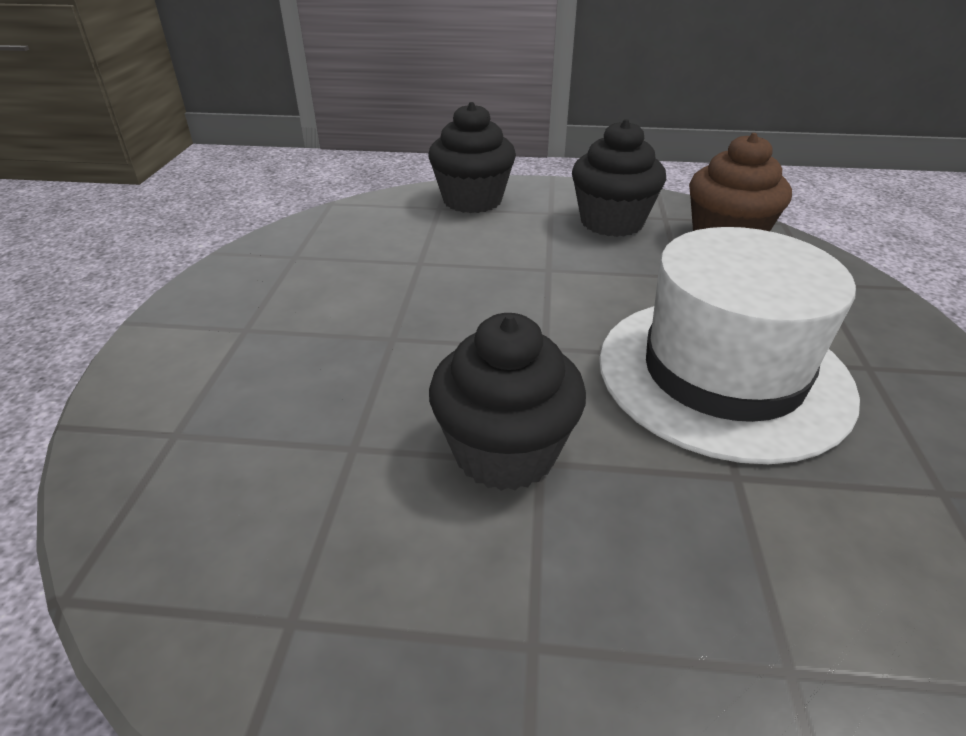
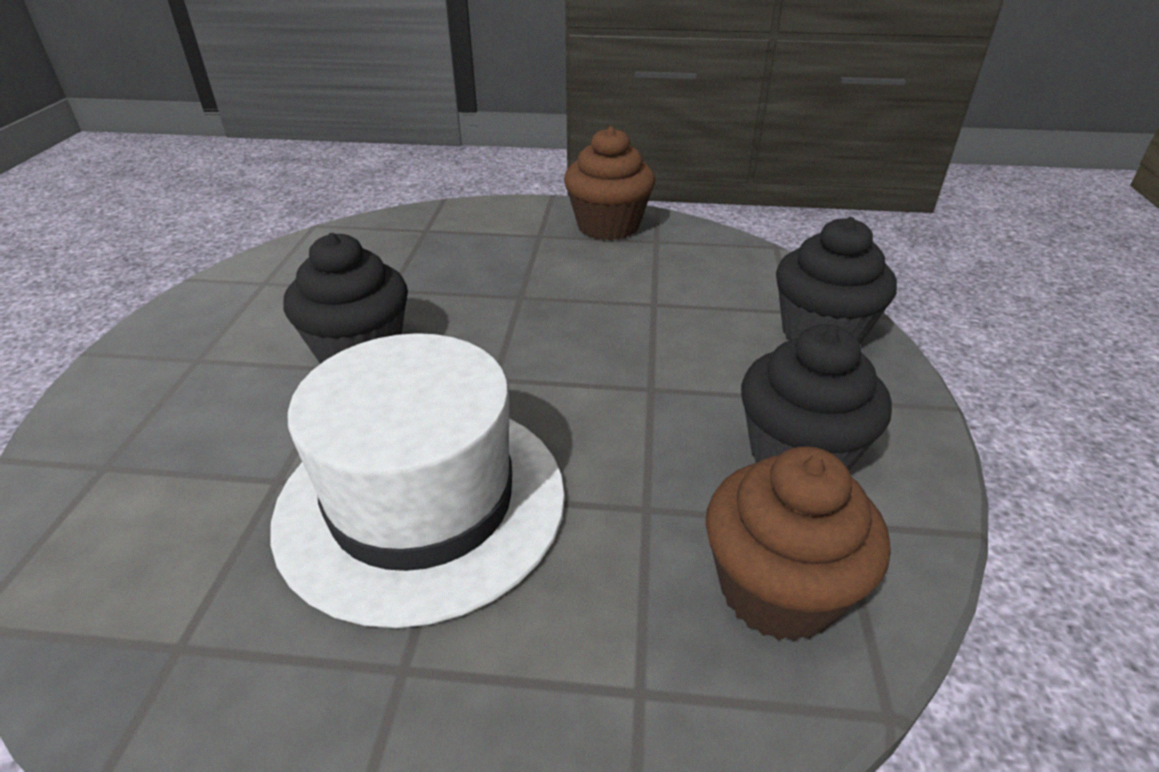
camera: 90 degrees right, 0 degrees up
none -> brown cupcake [564,126,655,240]

